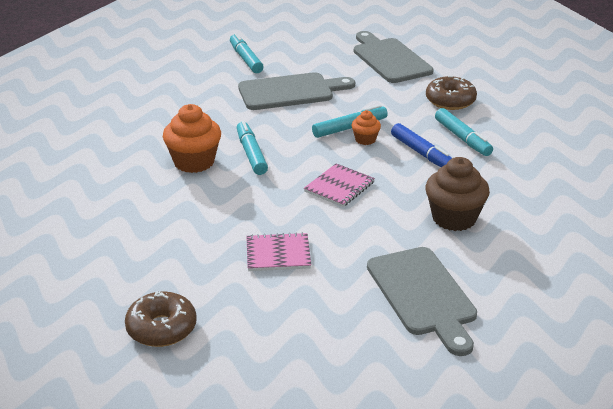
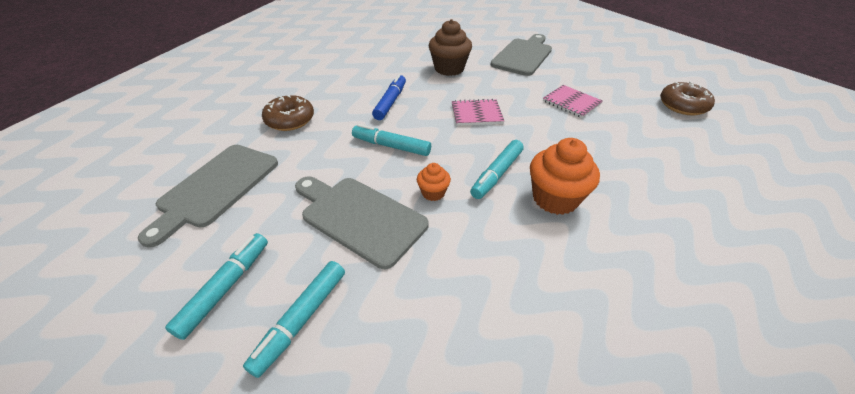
camera: 130 degrees left, 10 degrees up
orange cupcake [351,110,381,145] -> orange cupcake moved to [417,163,451,201]
turquoise marker [435,108,493,156] -> turquoise marker moved to [165,233,268,340]

